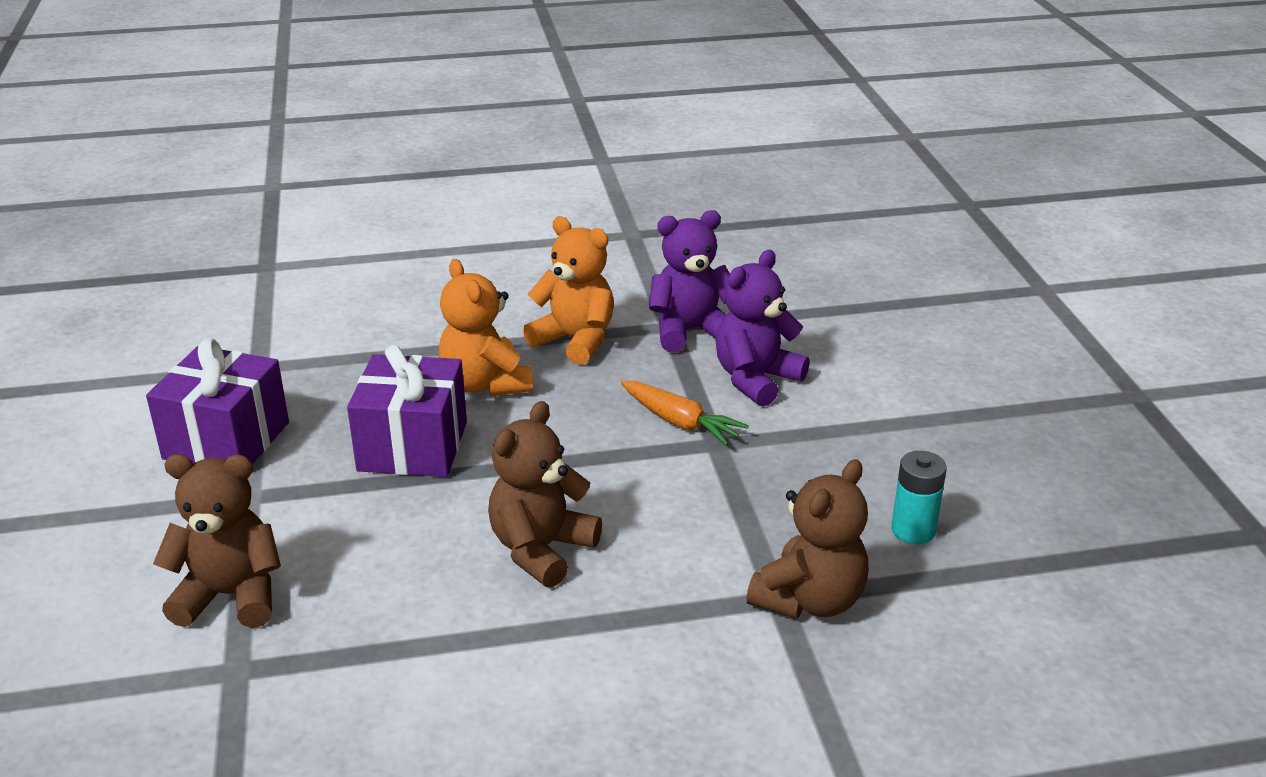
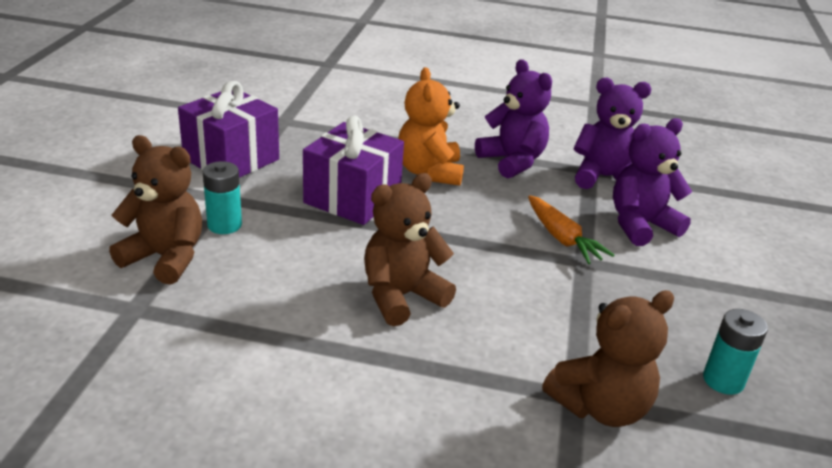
camera: 20 degrees right, 0 degrees up
orange teddy bear [523,216,614,365] -> purple teddy bear [475,59,552,179]
none -> turquoise battery [203,161,242,234]

